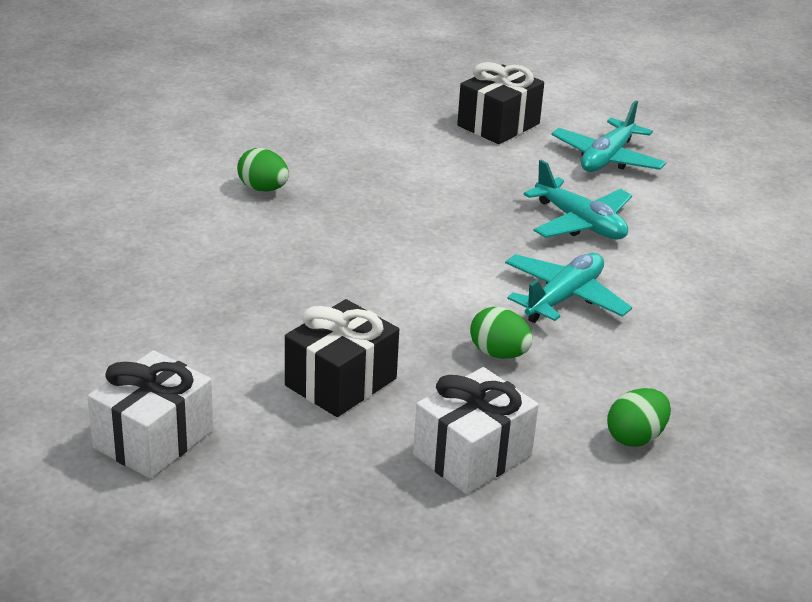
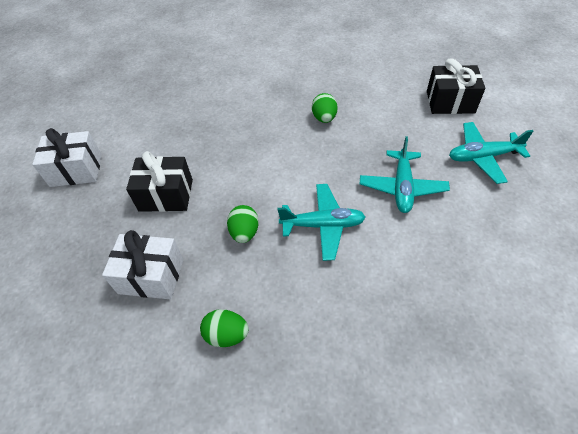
camera: 55 degrees right, 20 degrees up
green egg [237,148,289,191] -> green egg moved to [312,93,338,123]

